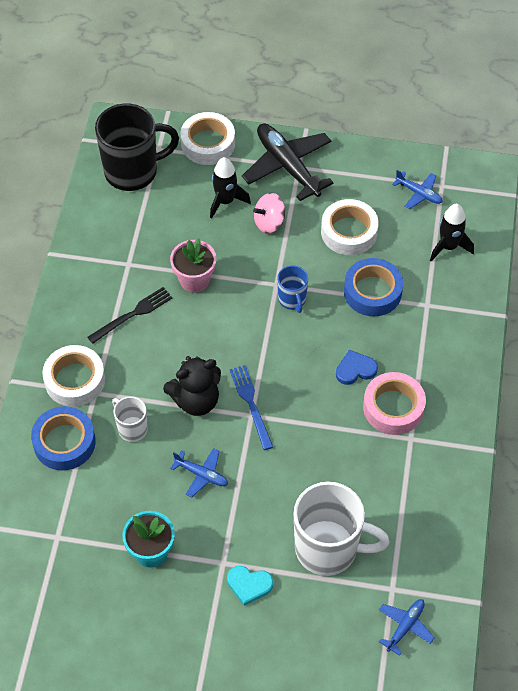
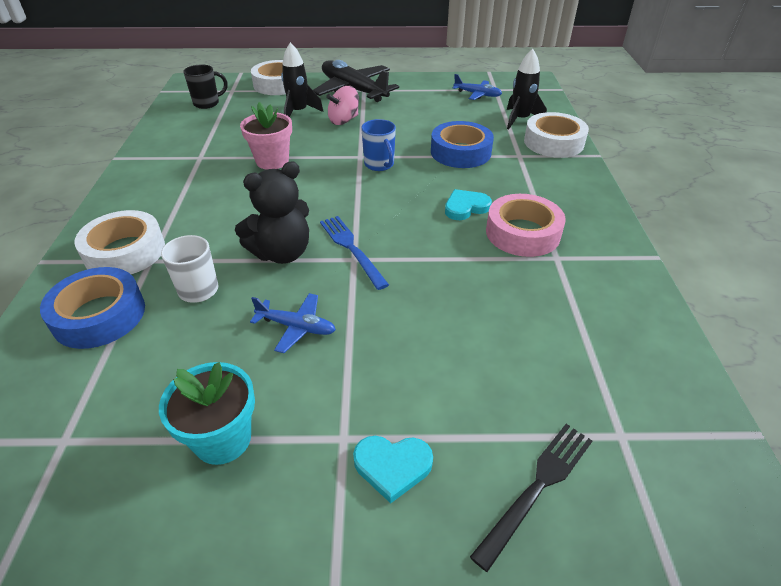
camera: 10 degrees left, 15 degrees down
black fork [88,287,173,344] -> black fork moved to [470,424,592,572]
black mug [95,103,179,191] -> black mug [183,64,228,109], size x0.50
white mug [293,482,390,576] -> none
white tape [321,199,379,255] -> white tape moved to [524,112,589,158]
blue heart [336,350,378,385] -> turquoise heart [445,189,492,220]
blue plane [379,599,435,656] -> none

